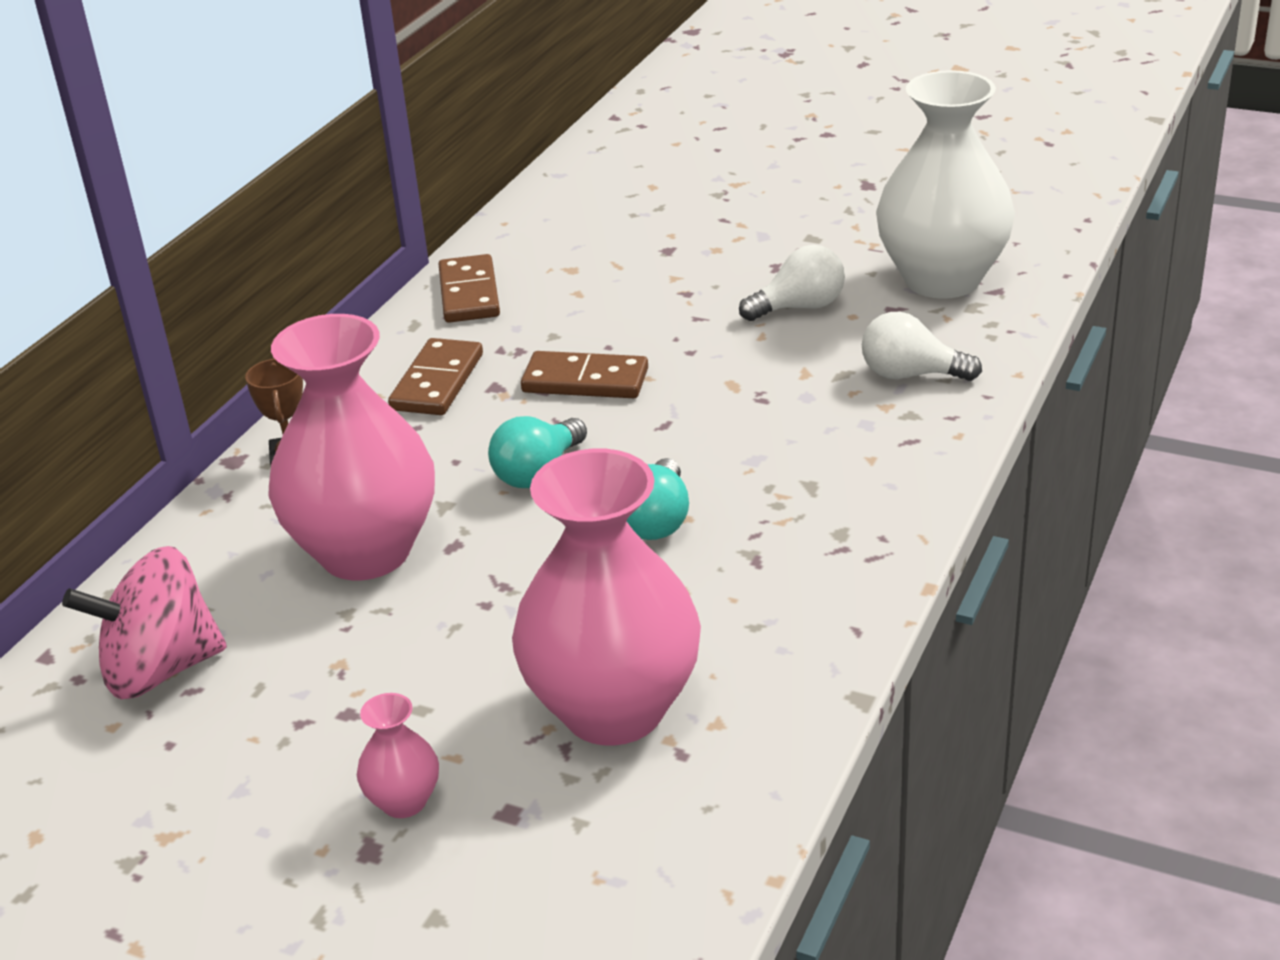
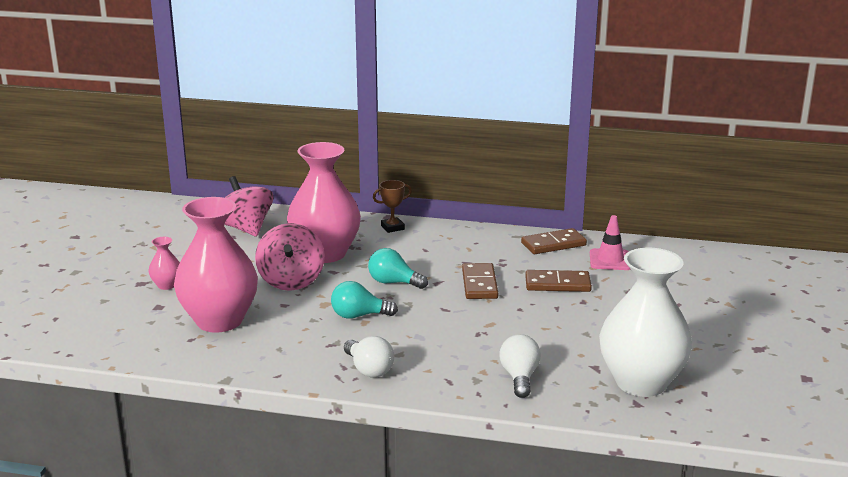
camera: 75 degrees right, 10 degrees down
brown domino [388,338,483,415] -> brown domino moved to [525,270,592,292]
white light bulb [739,245,845,321] -> white light bulb moved to [344,336,394,378]
none -> pink spinning top [255,223,325,291]
none -> pink traffic cone [590,215,631,270]

